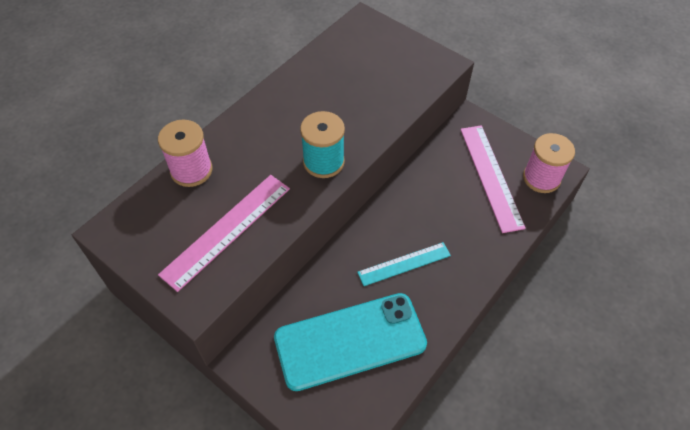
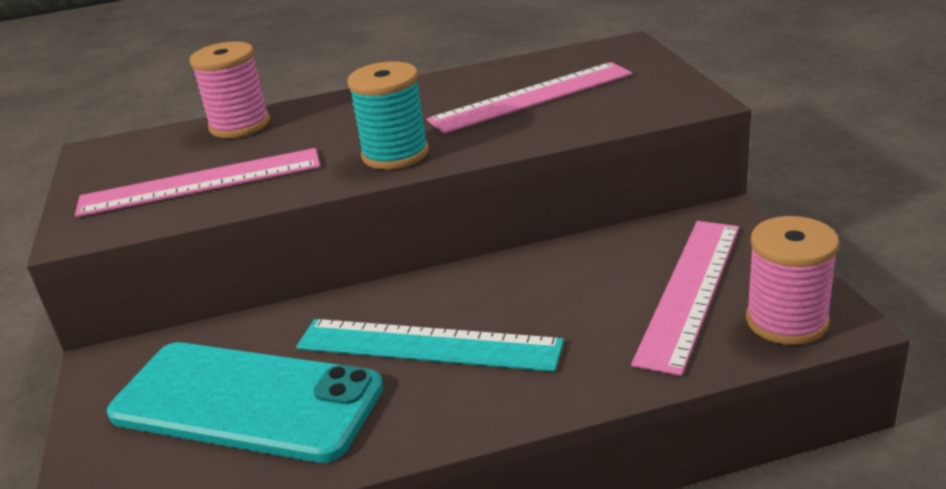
camera: 40 degrees right, 25 degrees down
turquoise ruler [357,242,451,286] -> turquoise ruler [296,319,564,372], size x1.51
none -> pink ruler [427,62,633,134]

